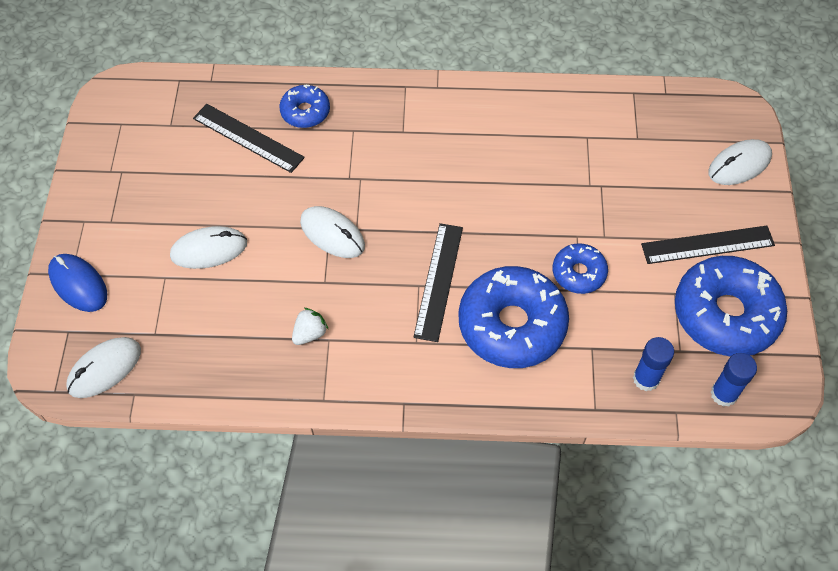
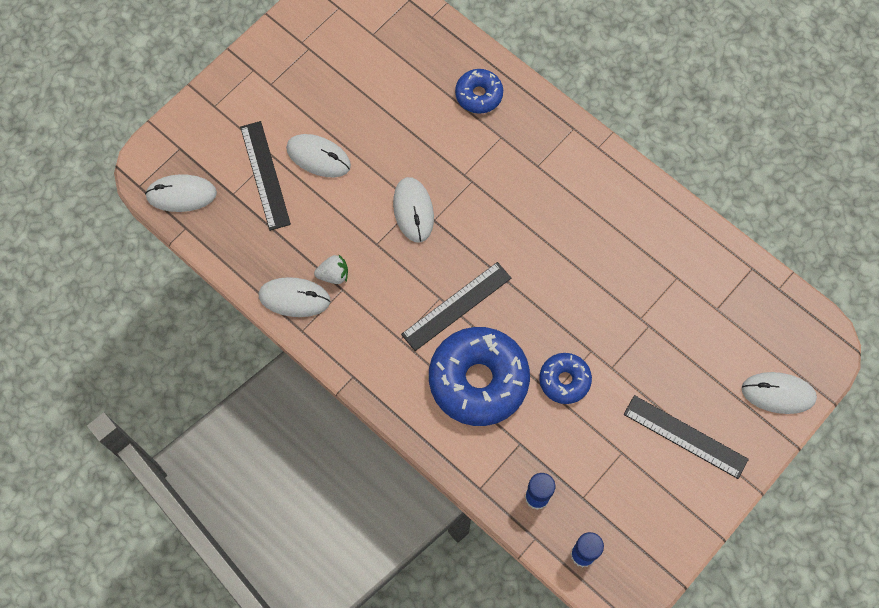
camera: 40 degrees right, 10 degrees up
blue mouse [48,254,107,312] -> none
black ruler [193,104,305,173] -> black ruler moved to [240,121,291,231]
blue donut [675,256,787,357] -> none
none -> white mouse [259,277,330,317]

